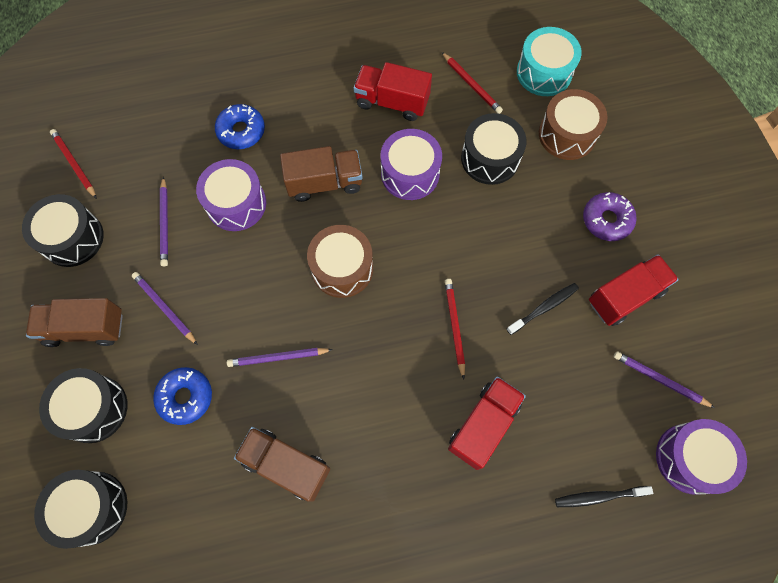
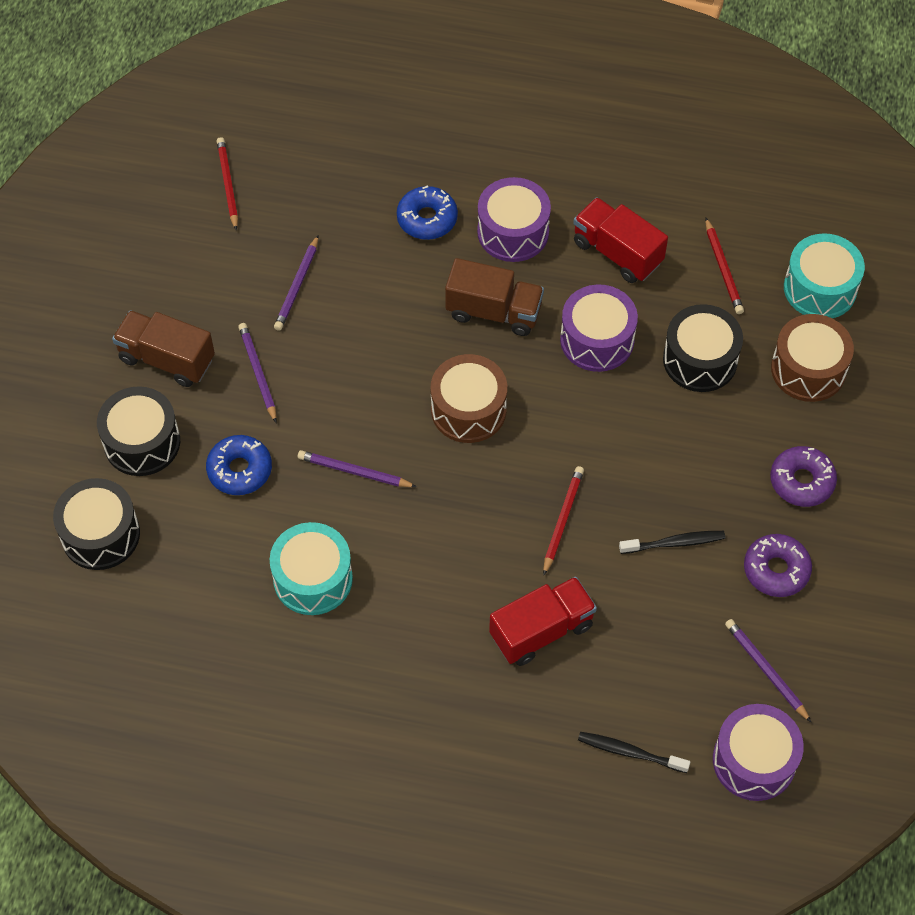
camera: 25 degrees right, 10 degrees down
black drum [22,194,104,267] -> none
purple drum [196,159,266,231] -> purple drum moved to [477,177,551,262]
brown truck [234,427,330,502] -> turquoise drum [270,522,353,615]
red truck [589,254,679,326] -> purple donut [744,534,812,597]

